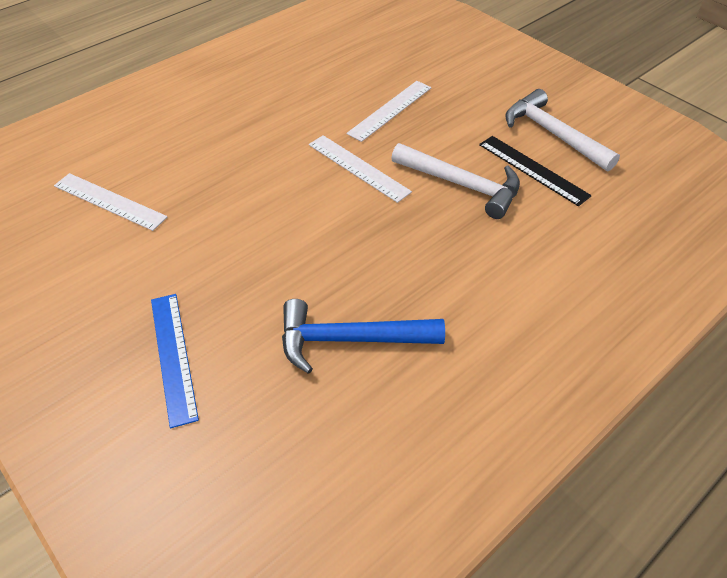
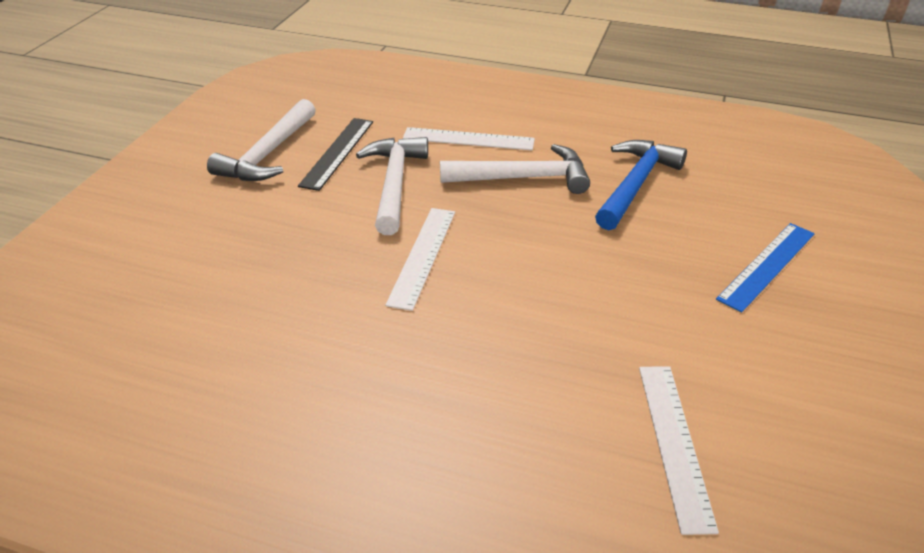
camera: 120 degrees left, 10 degrees down
blue hammer [282,299,445,374] -> blue hammer turned 120 degrees counterclockwise [595,140,687,230]
white ruler [346,81,431,142] -> white ruler moved to [403,127,535,150]
none -> white hammer [440,144,590,194]

